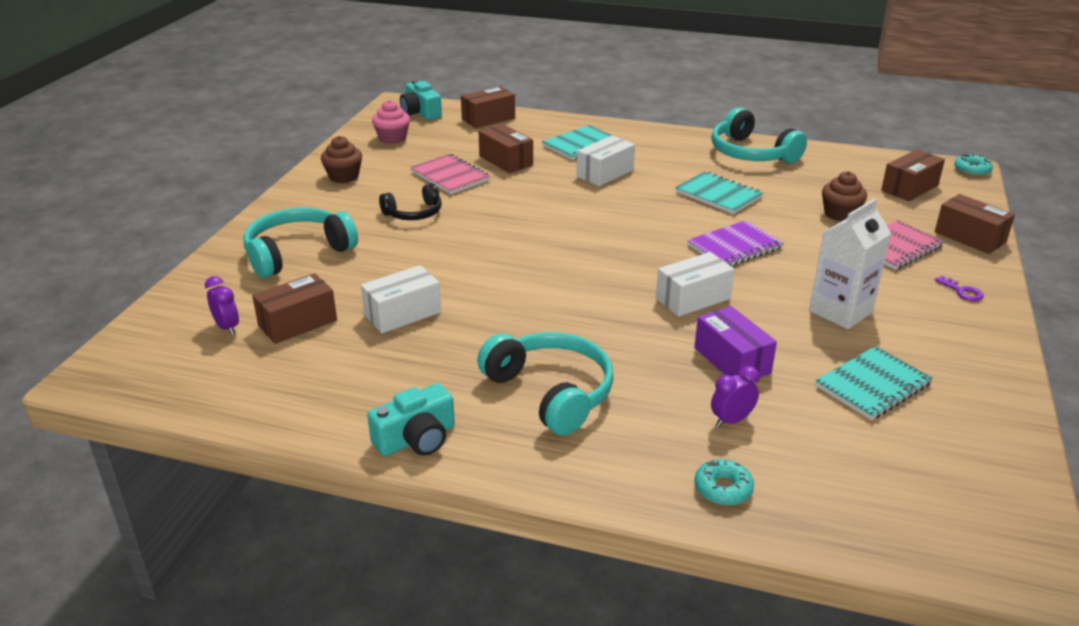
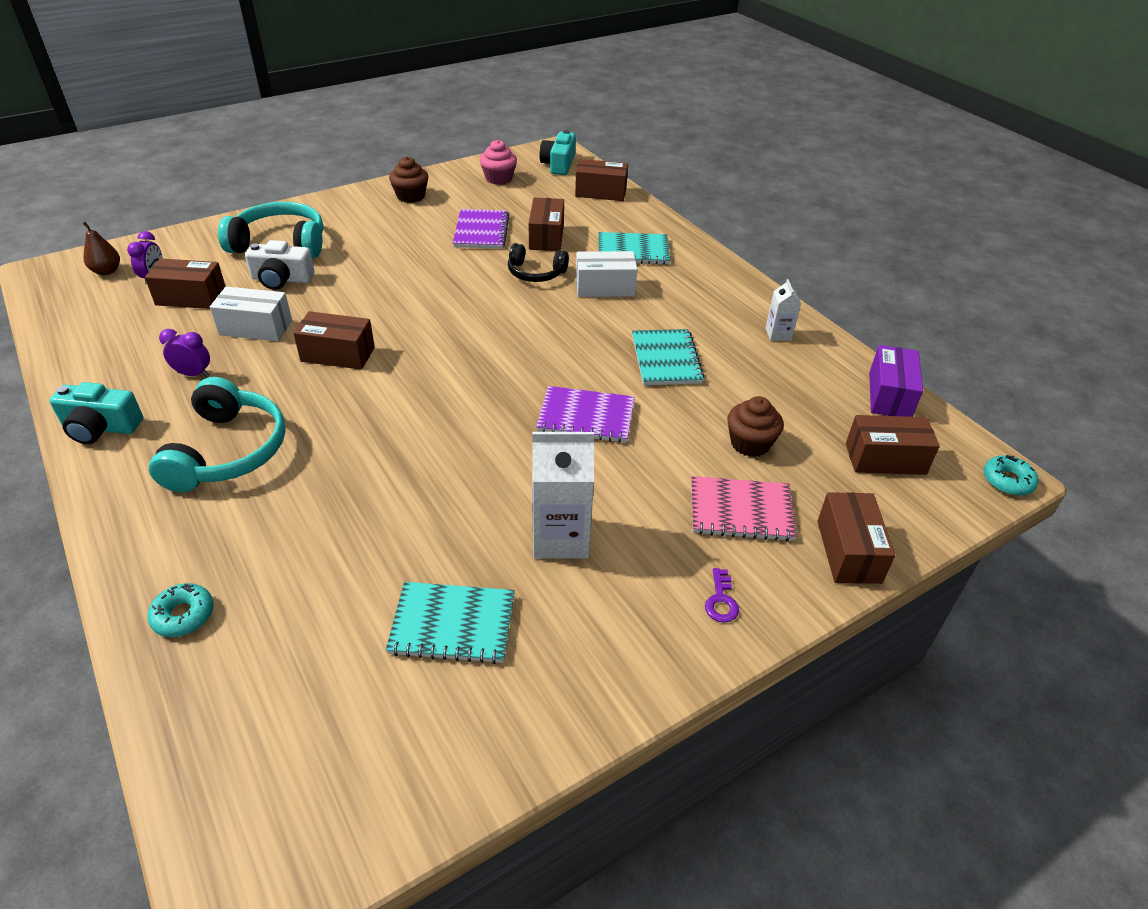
camera: 40 degrees right, 10 degrees up
black headphones [379,183,441,220] -> black headphones moved to [508,243,569,282]
pink notebook [410,154,490,194] -> purple notebook [453,209,509,249]
white box [656,252,734,317] -> none
purple box [694,306,777,378] -> purple box moved to [869,345,923,417]
turquoise headphones [711,107,807,163] -> white carton [766,279,801,341]
purple clock [711,366,760,427] -> purple clock moved to [159,329,210,377]
none -> brown pear [83,222,120,275]
none -> white camera [245,240,314,290]
none -> brown box [293,311,375,370]

